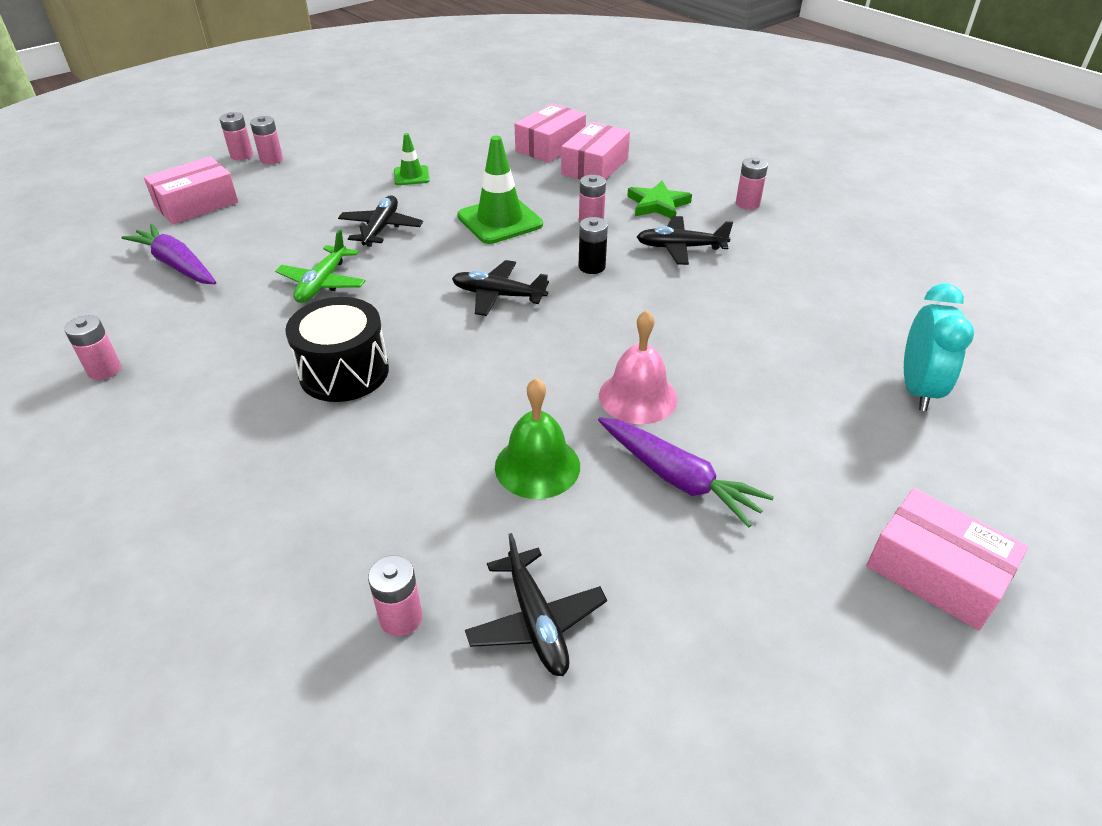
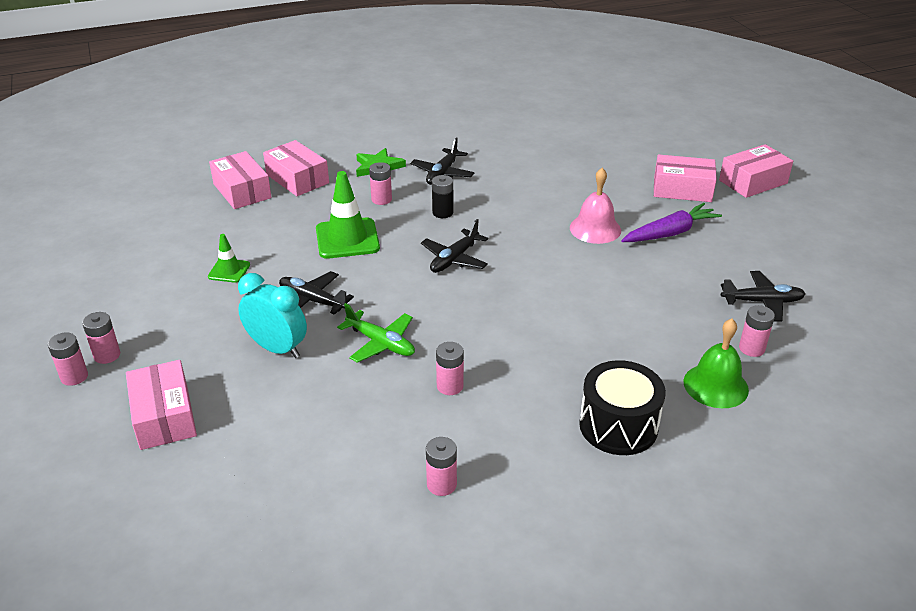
camera: 70 degrees left, 5 degrees down
purple carrot [121,224,216,284] -> none
black drum [285,297,389,402] -> black drum moved to [579,360,666,455]
green bell [495,378,580,499] -> green bell moved to [684,319,749,408]
pink battery [736,157,768,210] -> pink battery moved to [436,342,464,395]
turquoise clock [904,283,974,411] -> turquoise clock moved to [238,273,307,358]
none -> pink box [654,154,717,202]

